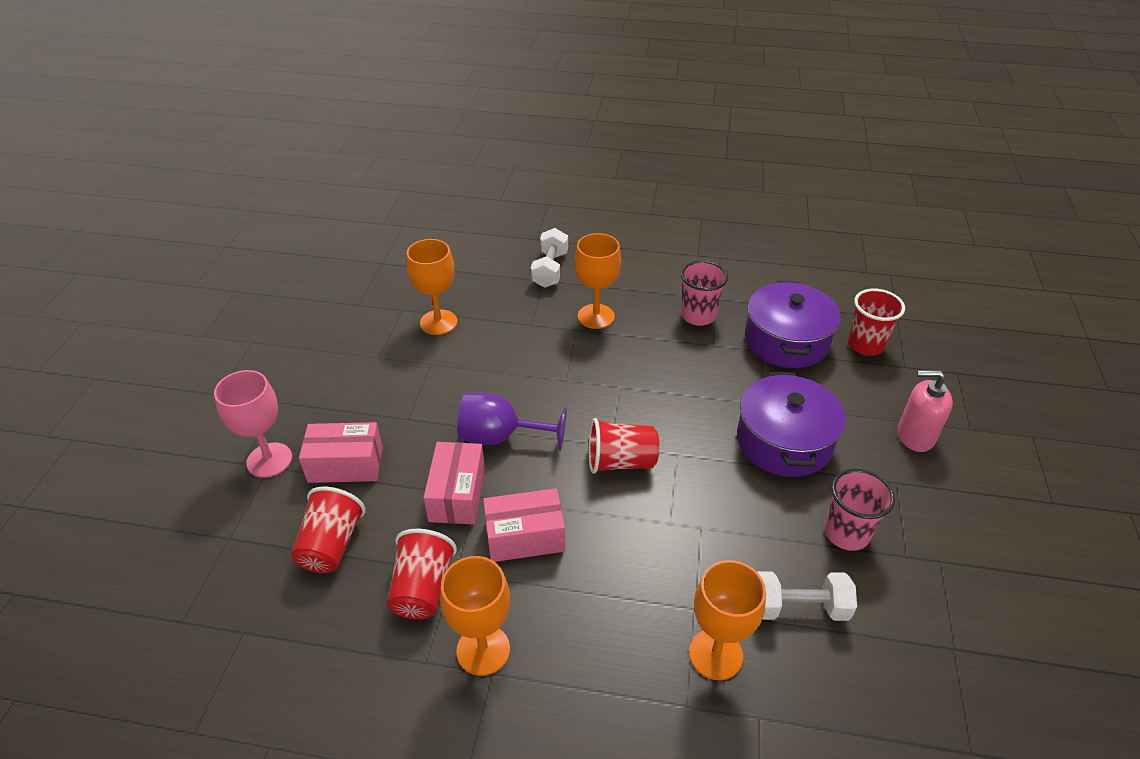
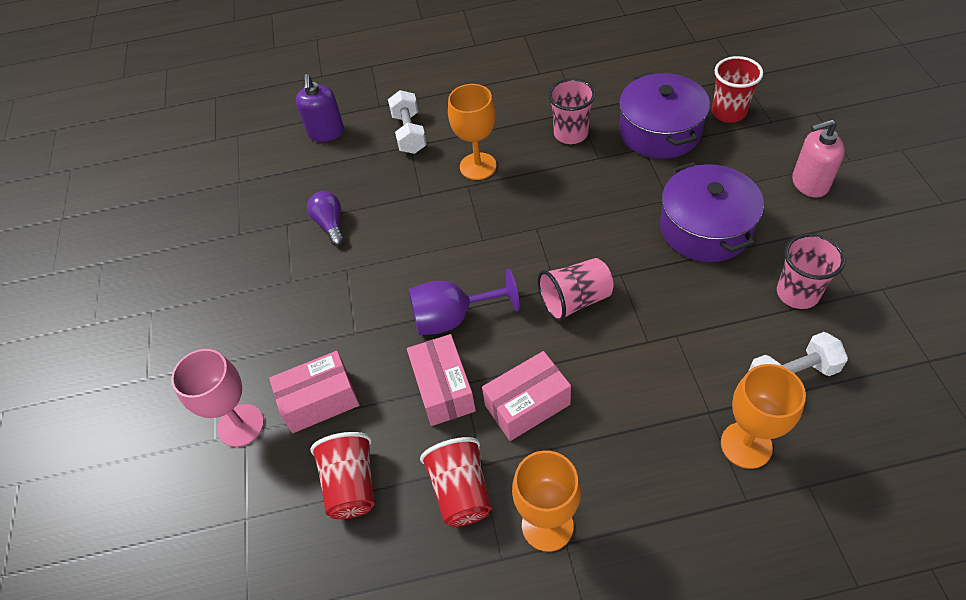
camera: 15 degrees left, 10 degrees up
orange goblet [406,239,457,335] -> purple light bulb [307,191,344,246]
red cup [589,418,659,474] -> pink cup [538,258,614,322]
none -> purple soap dispenser [296,74,344,142]

